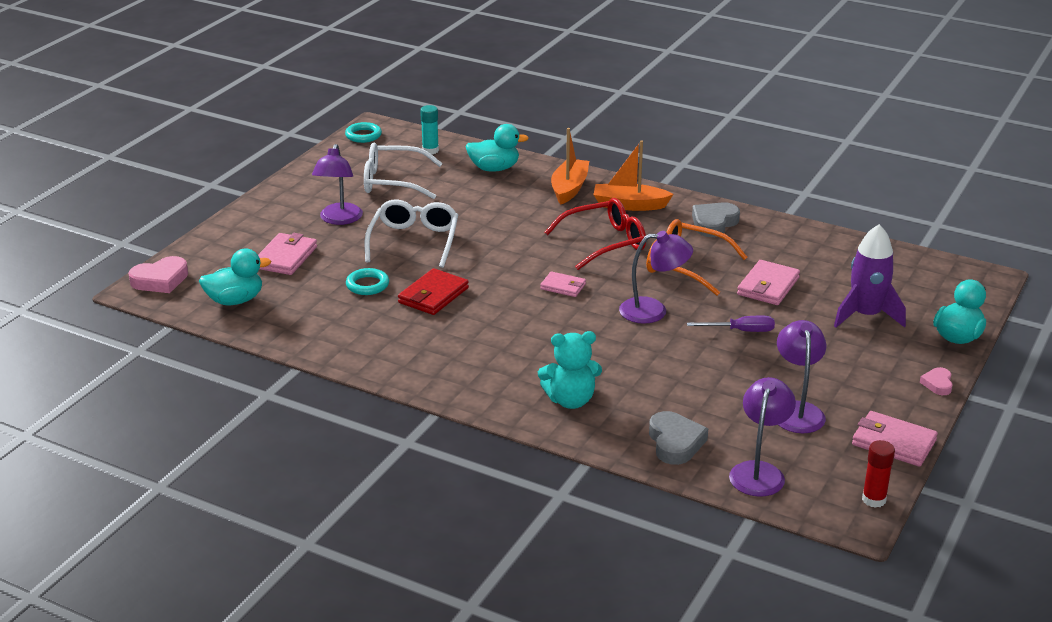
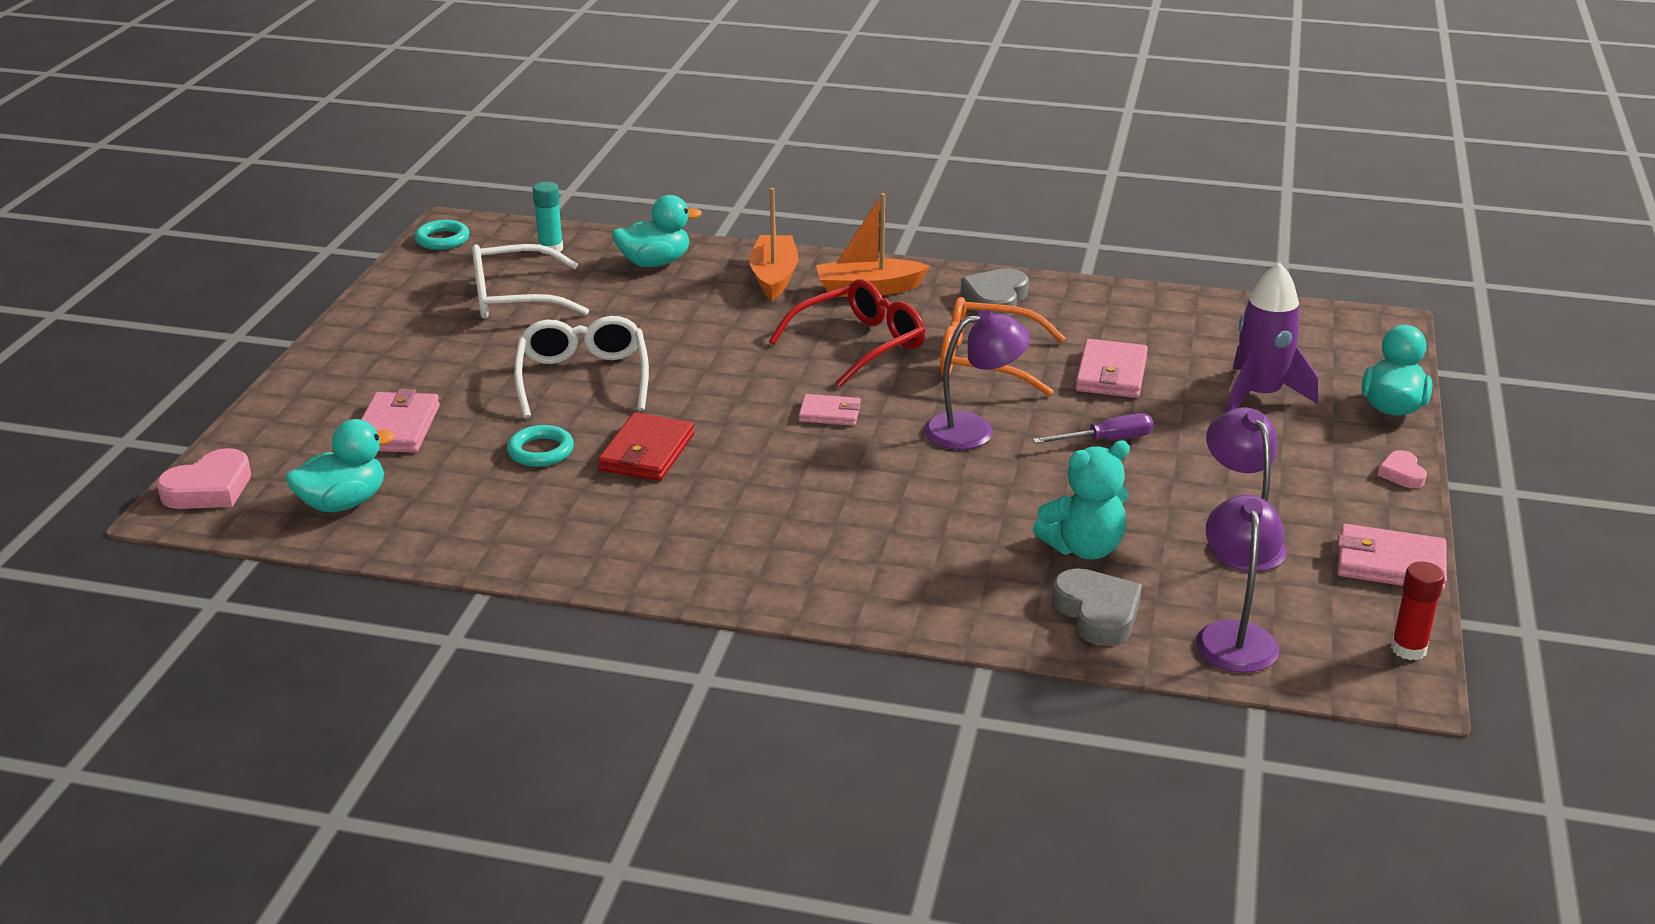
camera: 15 degrees left, 0 degrees up
purple lamp [312,144,363,225] -> none
turquoise teddy bear [538,331,602,409] -> turquoise teddy bear moved to [1033,441,1130,559]

